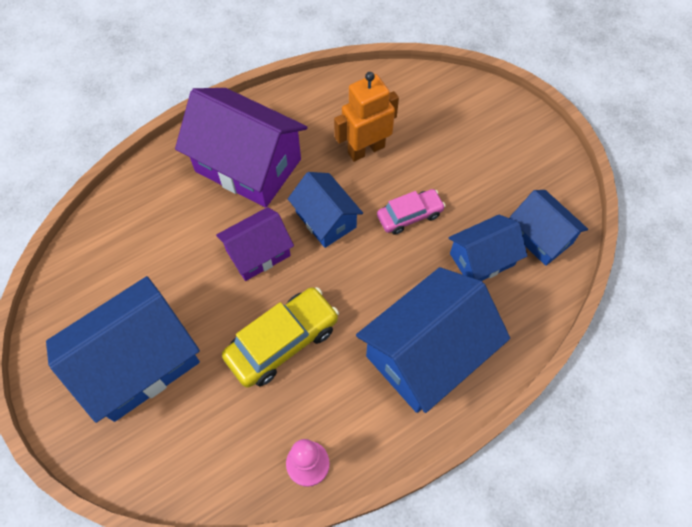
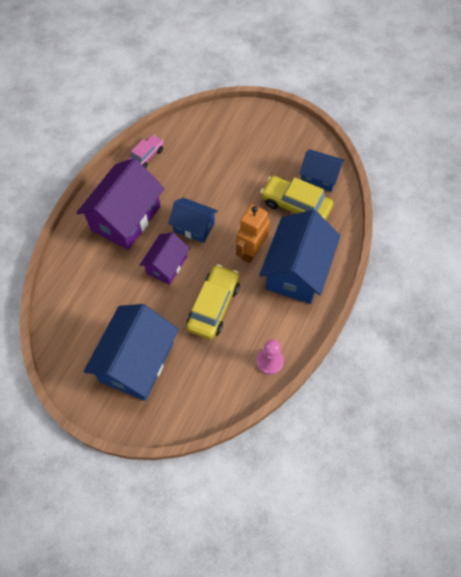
camera: 30 degrees left, 0 degrees up
purple house [175,88,308,208] -> purple house turned 60 degrees counterclockwise [76,158,164,250]
orange robot [334,72,399,162] -> orange robot moved to [236,204,270,263]
pink car [377,189,445,235] -> pink car moved to [128,135,164,168]
blue house [448,214,527,281] -> yellow car [260,176,333,220]

